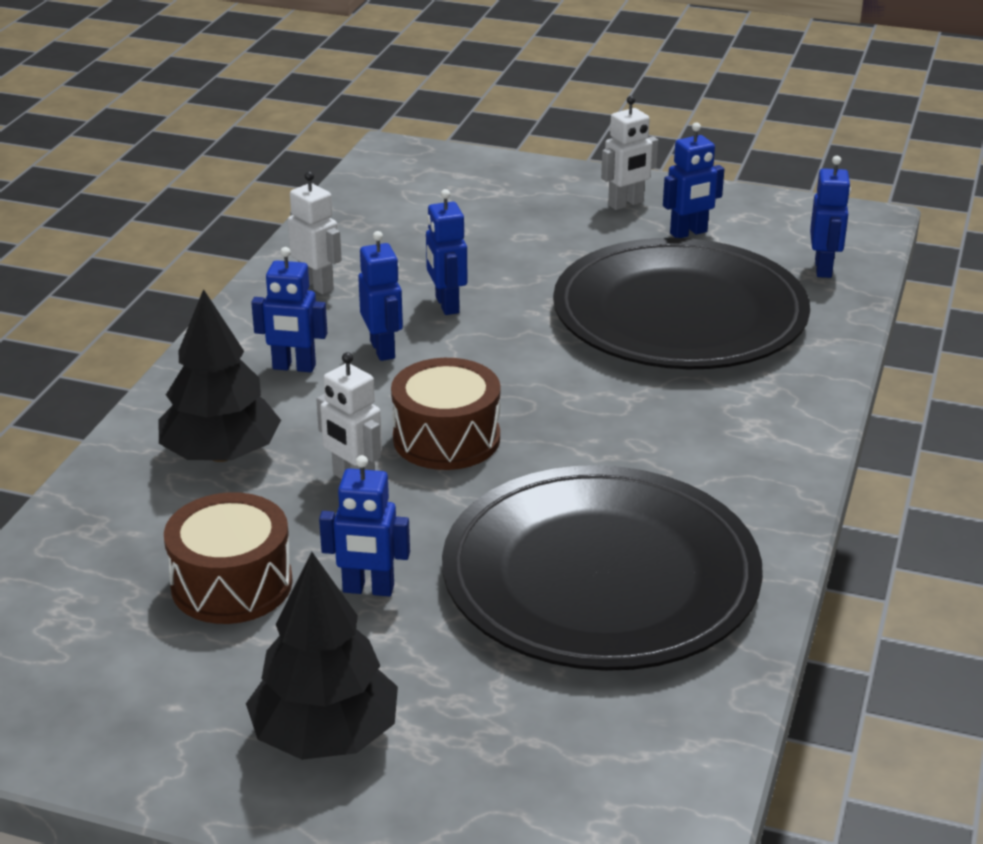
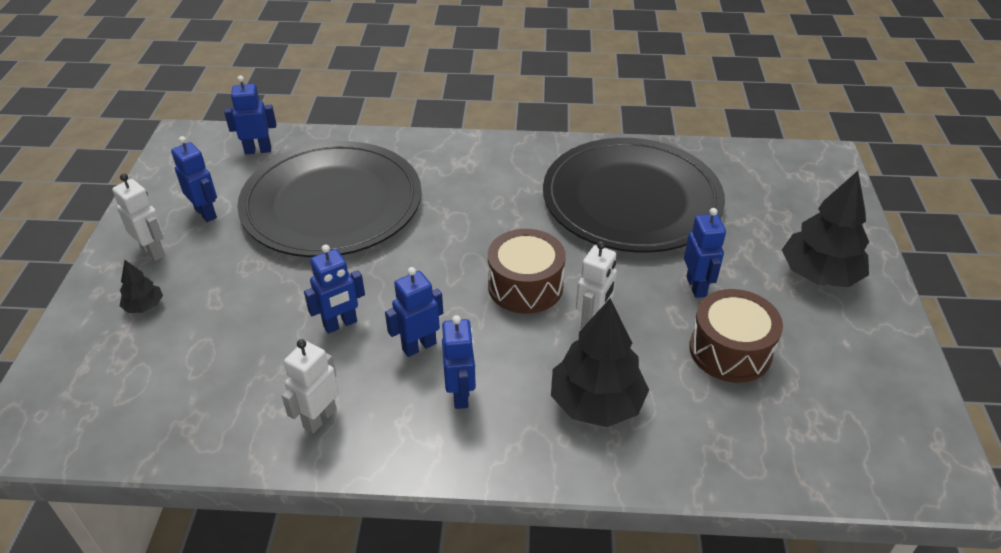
camera: 105 degrees left, 10 degrees up
none -> black tree [120,260,163,313]

